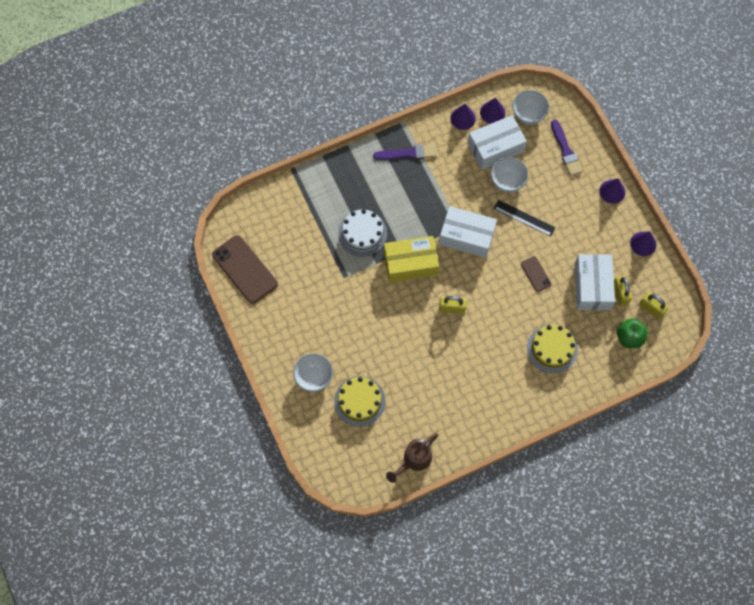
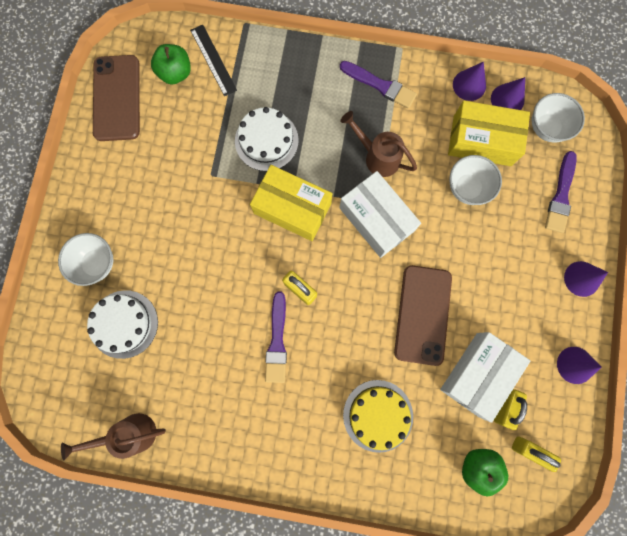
camera: 35 degrees right, 10 degrees up
yellow cake [334,376,386,427] -> white cake [87,290,158,359]
white box [467,115,527,170] -> yellow box [448,100,530,166]
black ruler [494,200,556,237] -> black ruler moved to [190,24,237,96]
brown phone [521,256,552,292] -> brown phone [394,265,452,366], size x1.99
yellow padlock [639,292,669,319] -> yellow padlock turned 45 degrees counterclockwise [512,436,561,472]
none -> green apple [151,44,191,85]
none -> purple brush [265,291,287,383]
none -> brown watering can [340,111,417,177]

